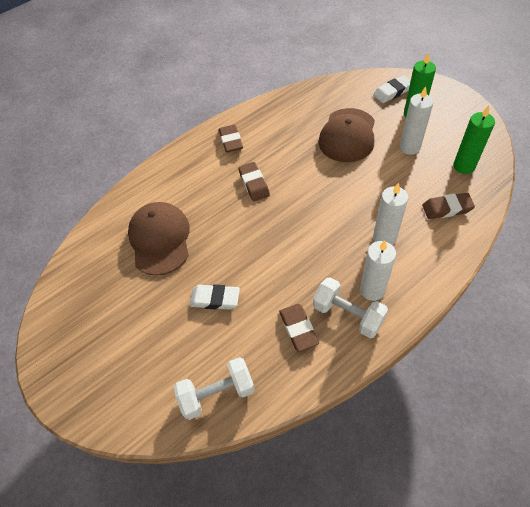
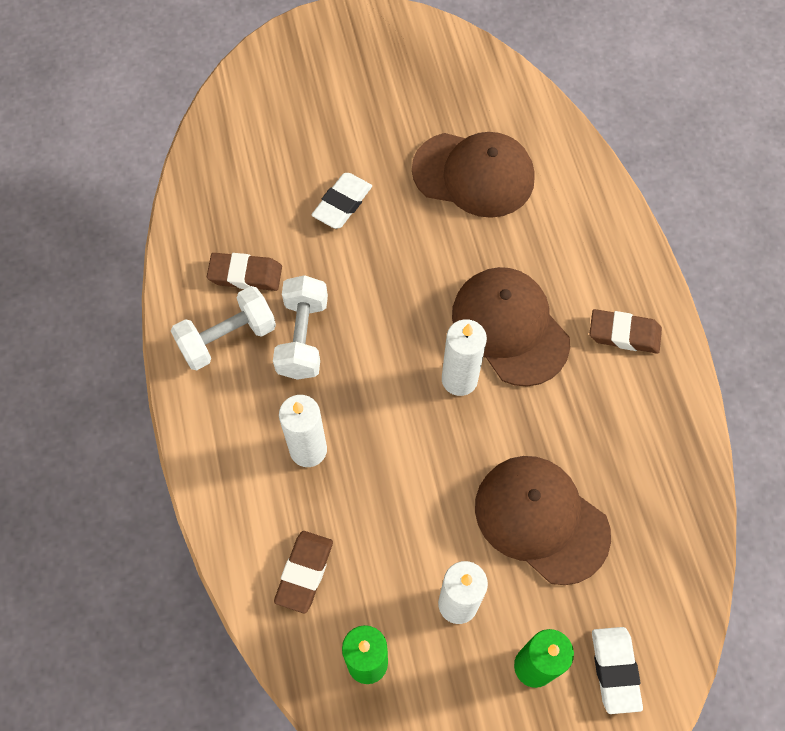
camera: 110 degrees right, 10 degrees up
white dumbbell [174,357,255,420] -> white dumbbell moved to [273,275,328,380]
brown eraser [238,162,270,202] -> brown cap [452,267,570,386]
white candle [360,240,396,301] -> white candle moved to [442,319,487,396]

